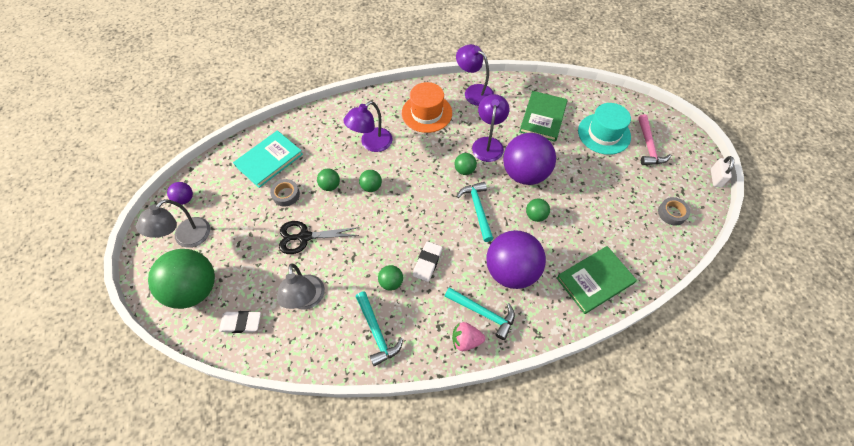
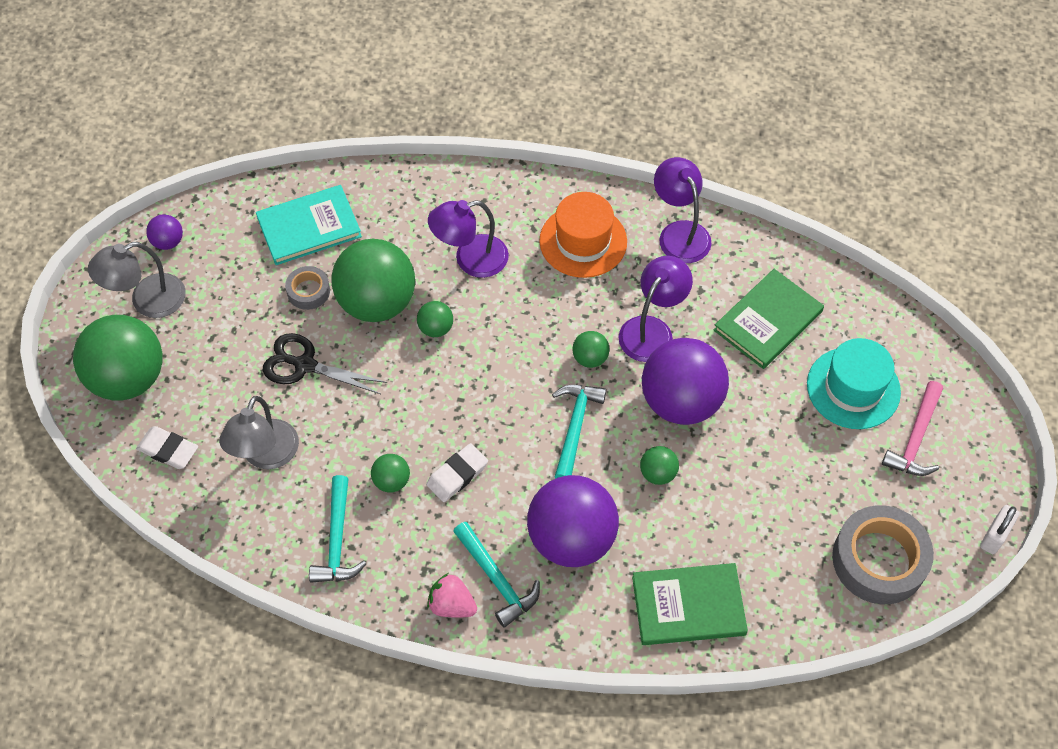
camera: 25 degrees right, 0 degrees up
green ball [317,169,340,191] -> green ball [331,239,415,322], size x2.27
grey tape [658,197,690,225] -> grey tape [832,505,934,604], size x1.96

